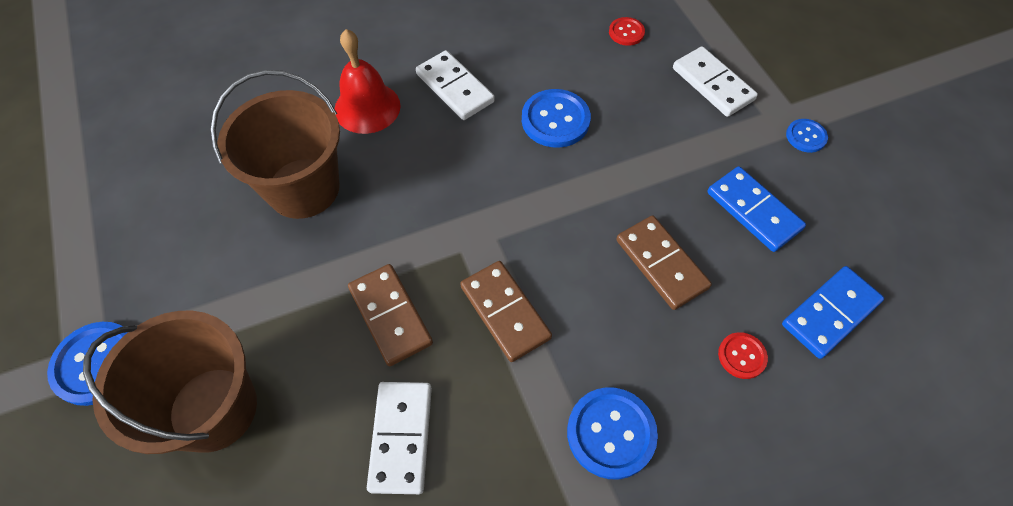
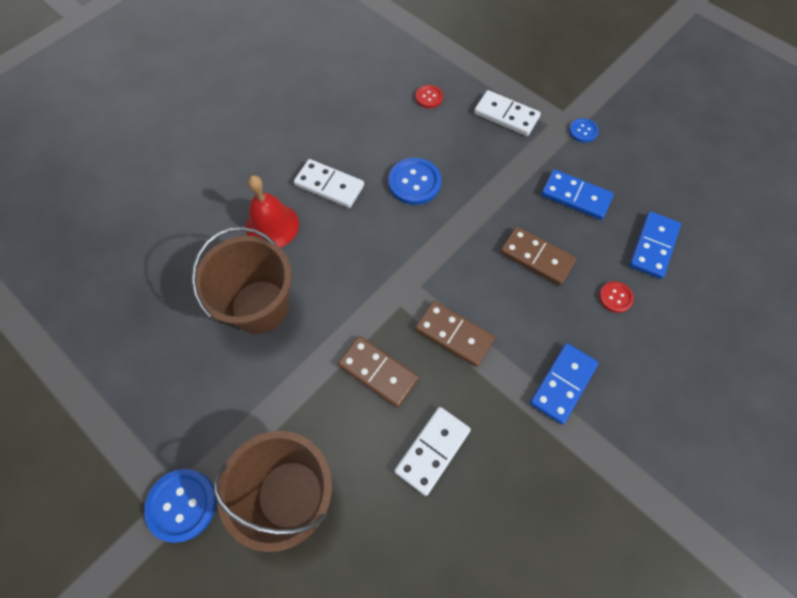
camera: 25 degrees left, 5 degrees up
white domino [367,382,432,494] -> white domino turned 60 degrees clockwise [394,407,471,496]
blue button [567,387,658,480] -> blue domino [530,343,599,425]

